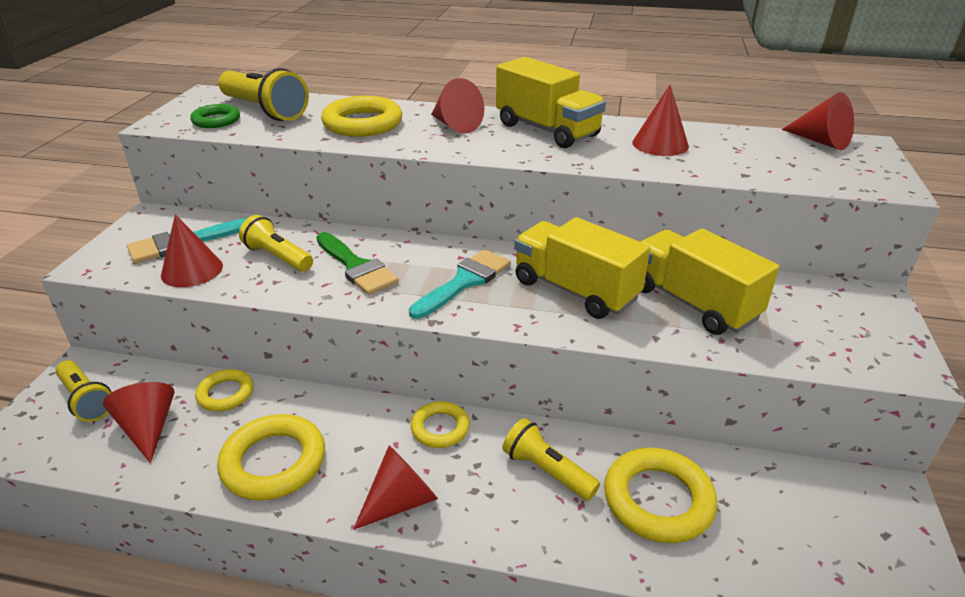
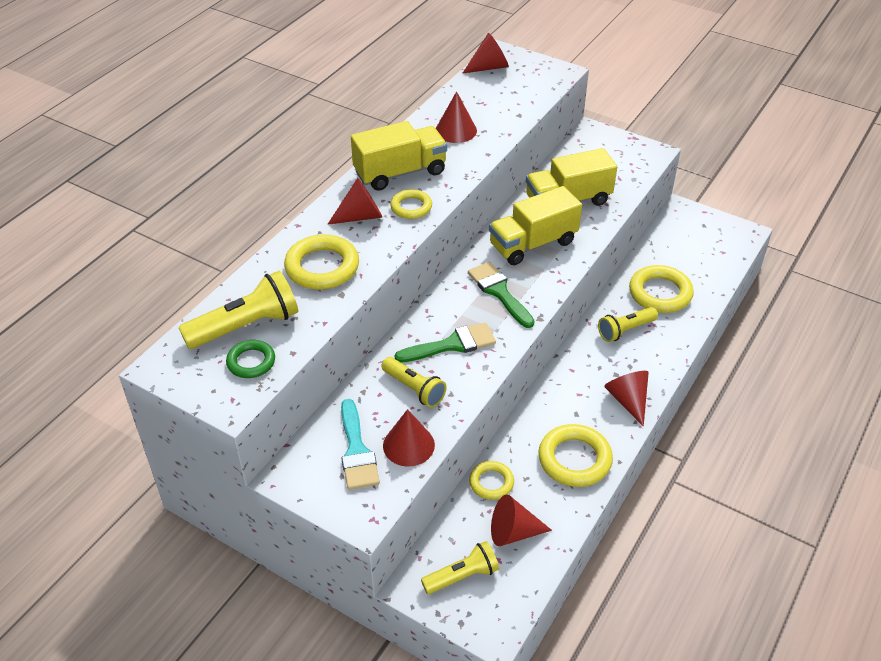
camera: 70 degrees left, 10 degrees up
yellow flashlight [239,215,313,272] -> yellow flashlight turned 105 degrees counterclockwise [381,357,447,408]
turquoise brush [409,249,511,319] -> green brush [468,262,534,328]
yellow ring [411,401,470,448] -> yellow ring moved to [390,189,432,219]

